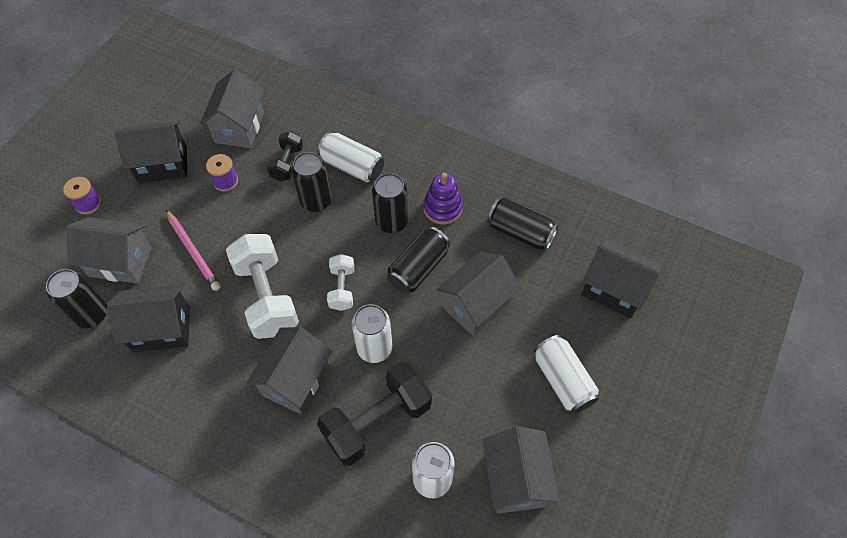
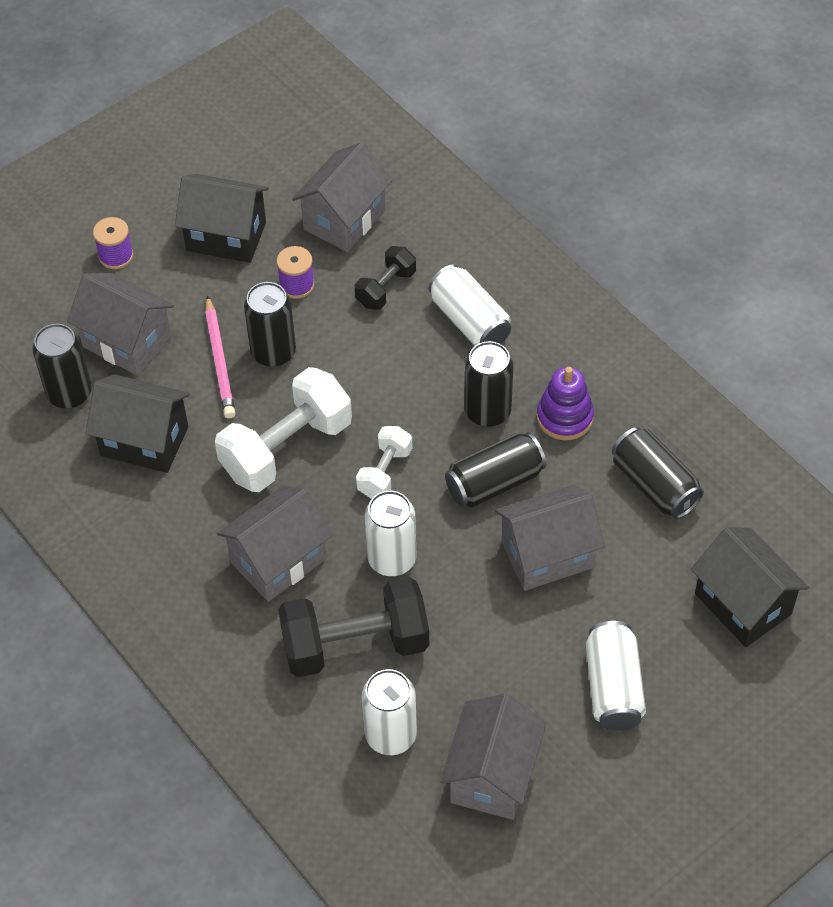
camera: 25 degrees right, 5 degrees down
white dumbbell [226,234,299,339] -> white dumbbell turned 45 degrees clockwise [215,367,352,492]
black can [292,152,332,212] -> black can moved to [244,282,296,367]

